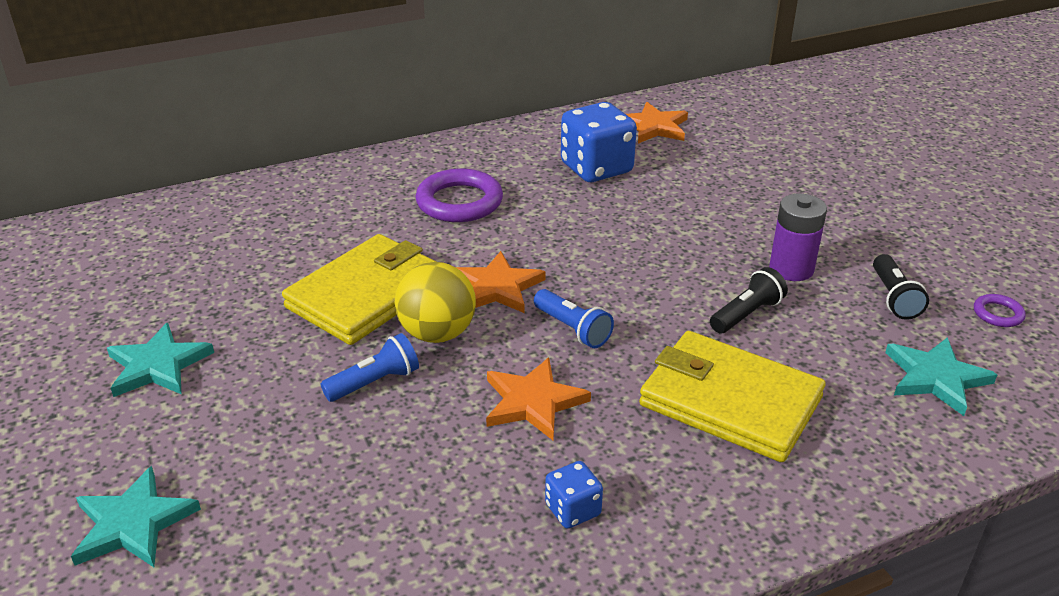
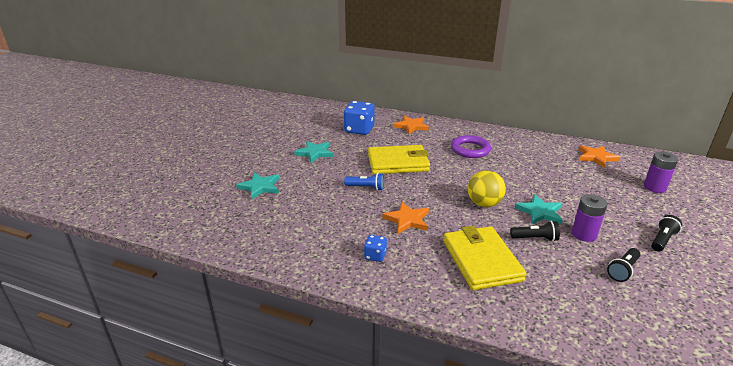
camera: 45 degrees right, 5 degrees down
yellow ball [394,262,476,343] -> yellow ball moved to [468,170,506,207]
orange star [455,251,545,313] -> orange star moved to [393,116,429,134]
blue flashlight [534,289,614,348] -> none
blue dice [561,102,637,182] -> blue dice moved to [344,101,375,135]
turquoise star [885,337,997,416] -> turquoise star moved to [515,194,563,225]
purple ring [974,294,1026,327] -> none
none -> purple battery [644,152,678,193]
none -> black flashlight [651,215,682,252]

